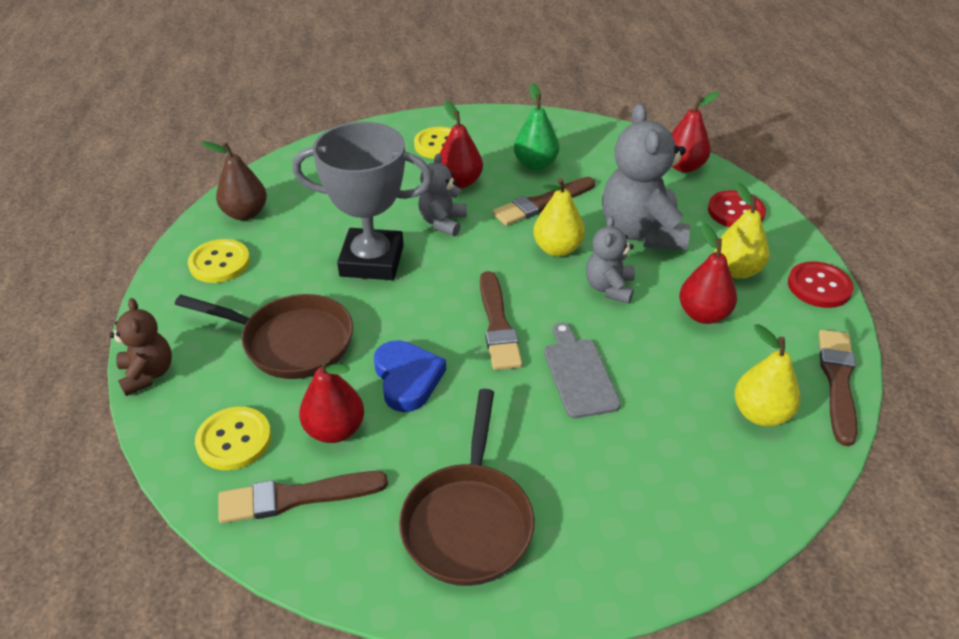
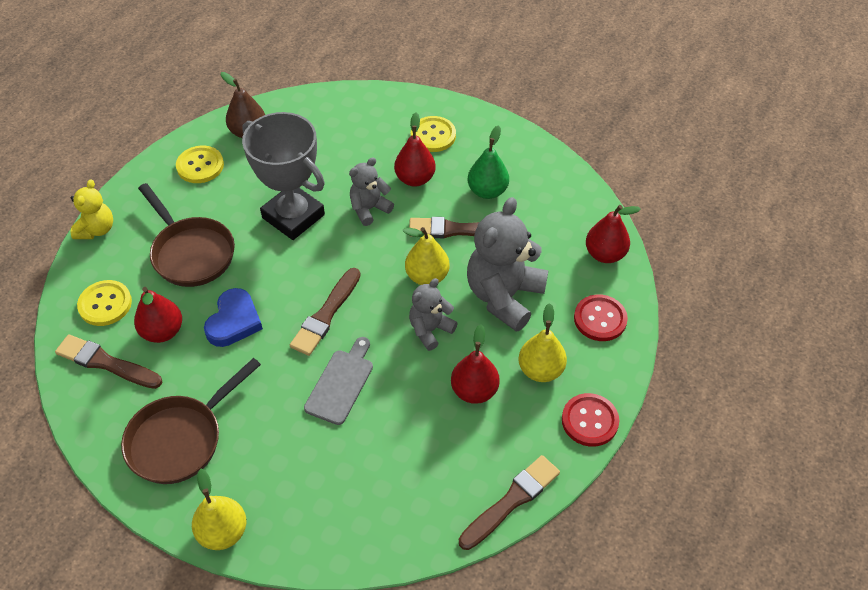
camera: 35 degrees right, 10 degrees up
brown teddy bear [109,298,172,396] -> yellow teddy bear [71,179,113,239]
yellow pear [734,324,801,426] -> yellow pear moved to [192,469,246,550]

